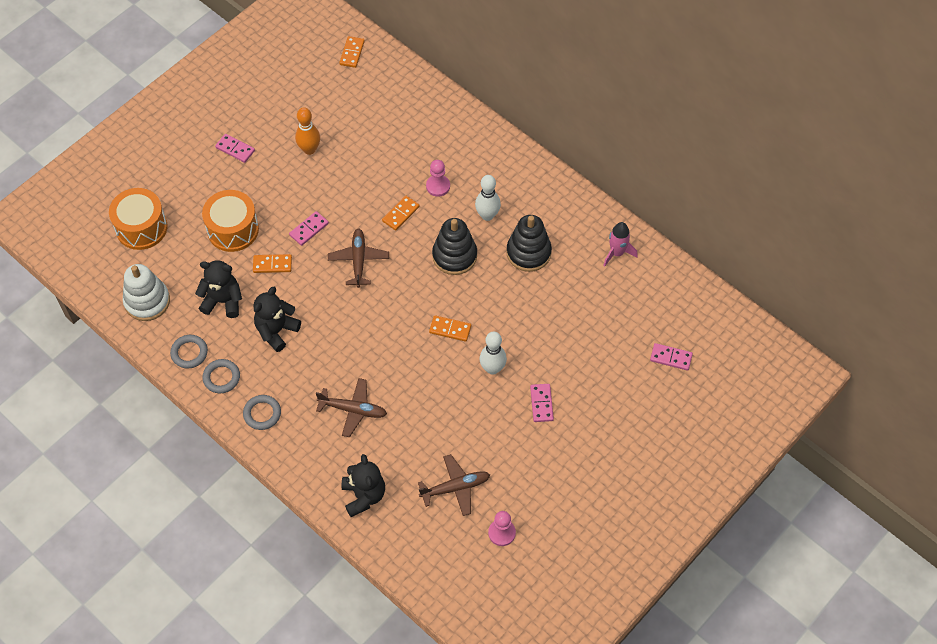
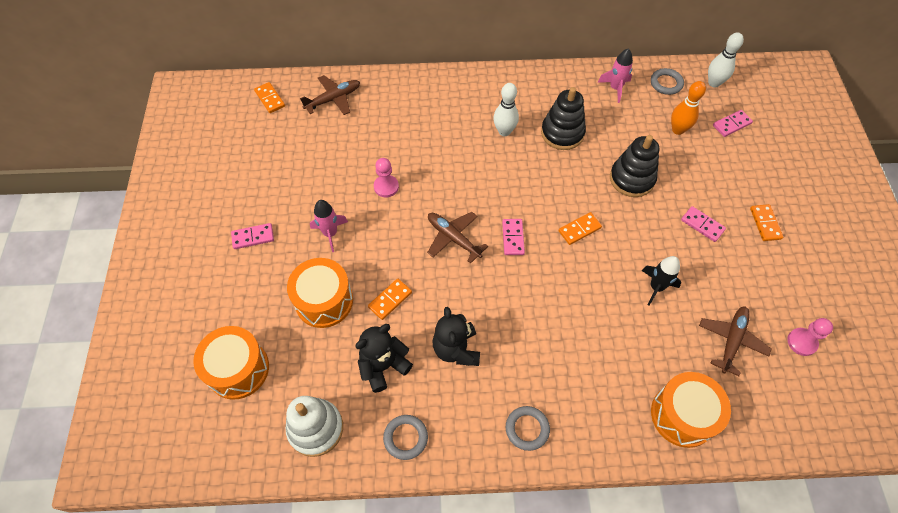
camera: 45 degrees left, 0 degrees up
grey ring [202,359,240,393] -> grey ring moved to [651,68,684,95]
pink domino [289,211,329,246] -> pink domino moved to [502,219,525,255]
orange bowling pin [295,107,320,155] -> orange bowling pin moved to [671,81,706,135]
brown plane [316,378,387,437] -> brown plane moved to [300,75,360,115]
black teddy bear [342,454,385,517] -> orange drum [651,372,731,448]
orange domino [382,195,419,231] -> orange domino moved to [750,204,783,241]
pink pawn [426,160,450,197] -> pink pawn moved to [374,158,399,198]
black stacking toy [432,218,477,275] -> black stacking toy moved to [610,135,659,197]
white bowling pin [480,332,507,375] -> white bowling pin moved to [708,32,744,88]
none -> pink rocket [310,200,348,252]
none -> black rocket [642,256,681,306]

